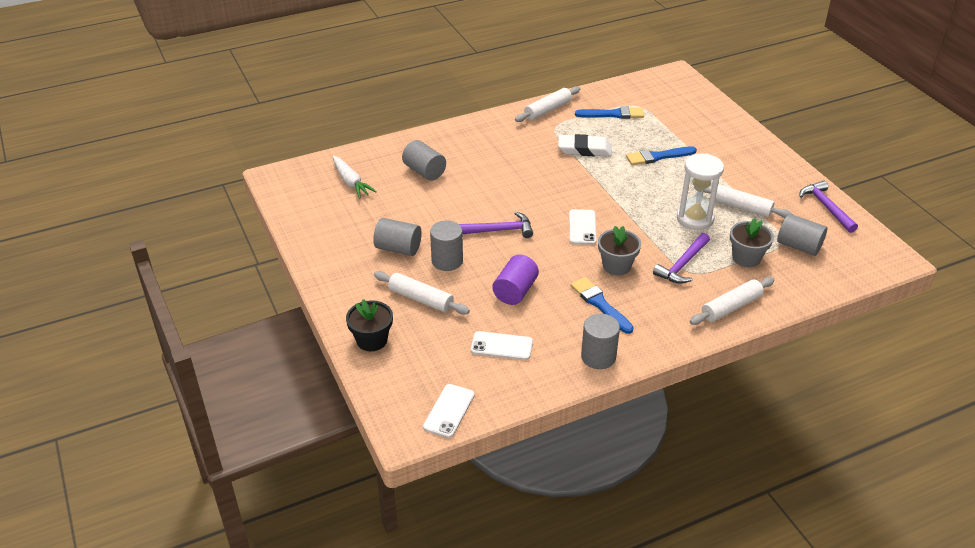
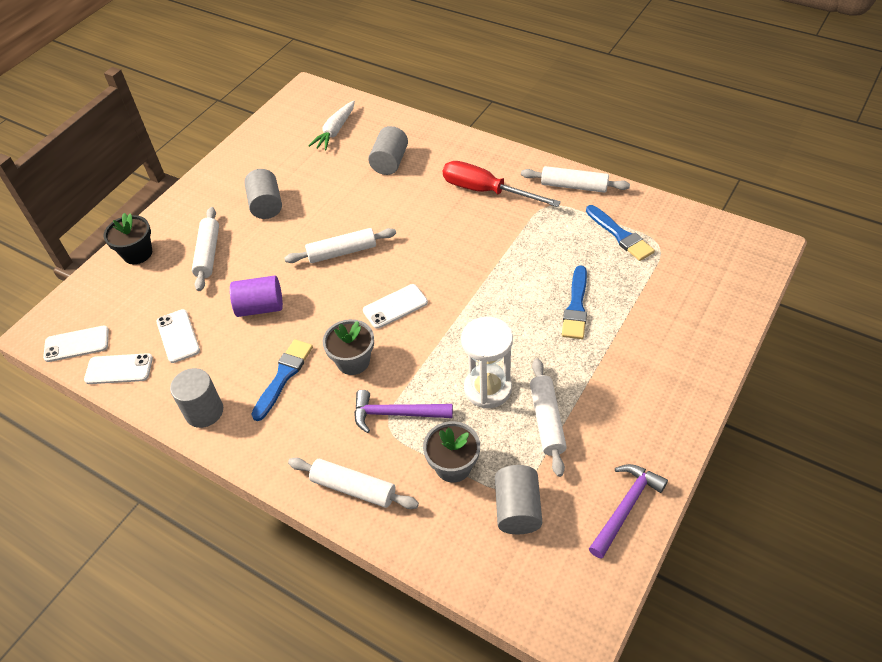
camera: 60 degrees right, 10 degrees up
grey cylinder [430,221,463,271] -> none
purple hammer [459,212,533,238] -> white rolling pin [284,228,396,263]
white eraser [558,134,611,156] -> none
blue brush [626,146,697,165] -> blue brush turned 120 degrees counterclockwise [562,265,587,339]
none -> white phone [84,353,153,384]
none -> red screwdriver [443,161,561,207]

